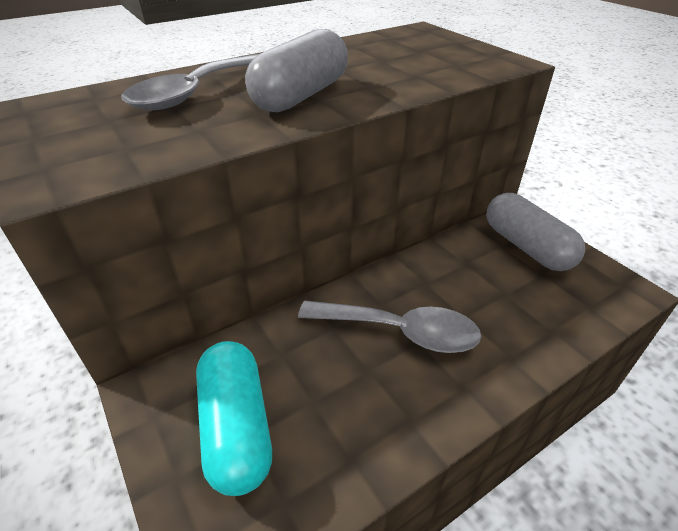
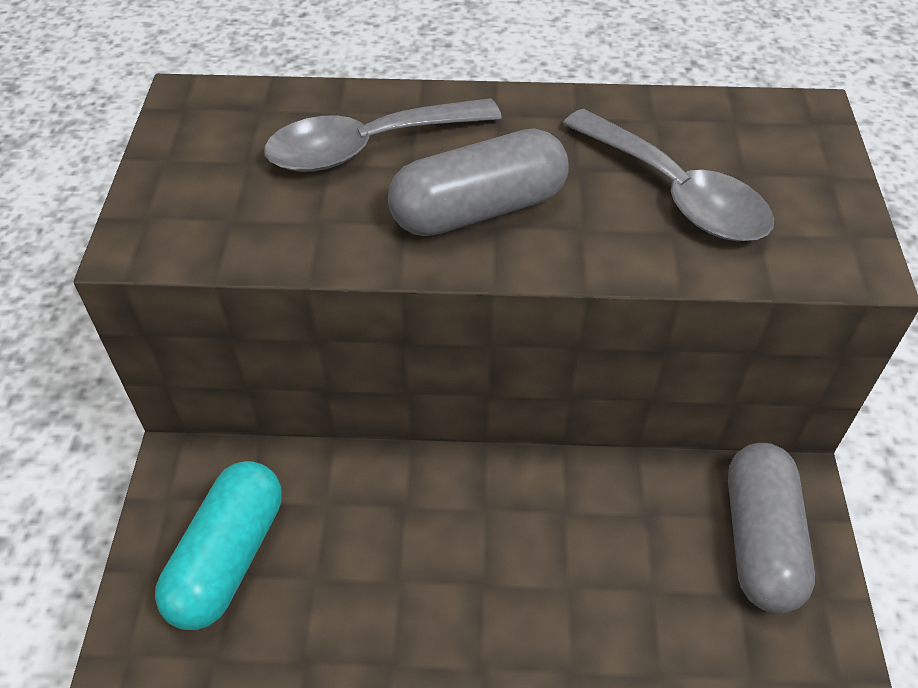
camera: 35 degrees right, 10 degrees up
grey spoon [298,300,481,353] -> grey spoon moved to [563,109,774,241]

